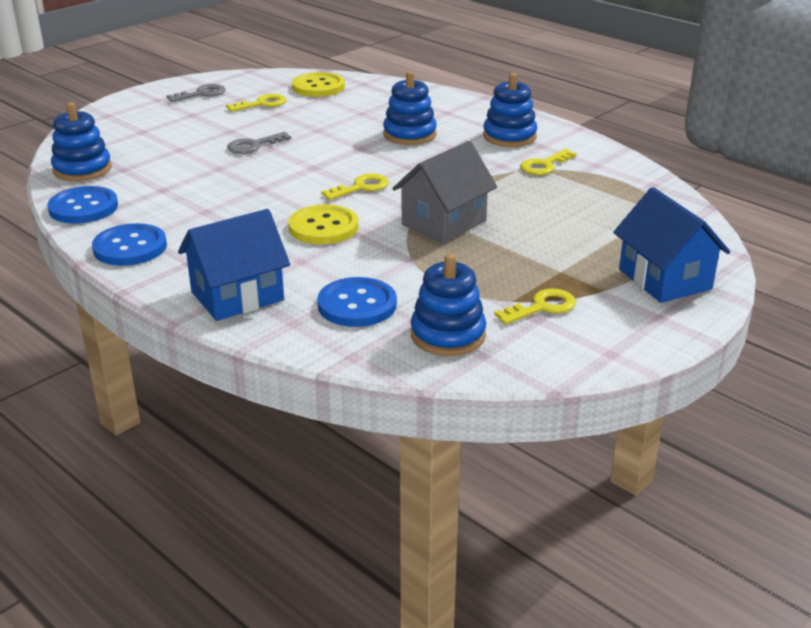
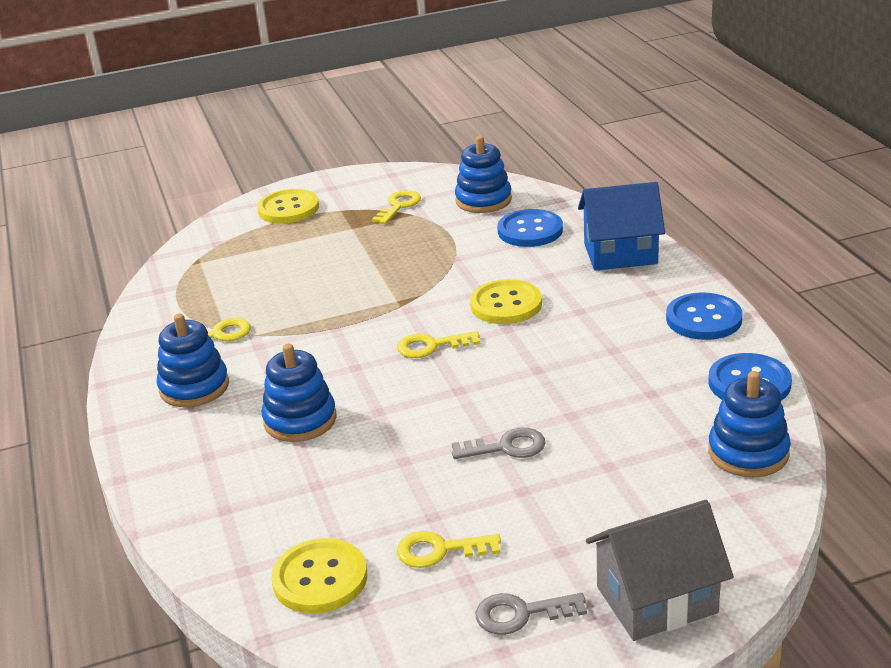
camera: 150 degrees left, 0 degrees up
grey house [392,141,497,243] -> grey house moved to [586,500,734,641]
yellow key [494,288,576,325] -> yellow key turned 120 degrees clockwise [372,190,421,224]
blue house [613,187,730,303] -> yellow button [257,189,319,224]

